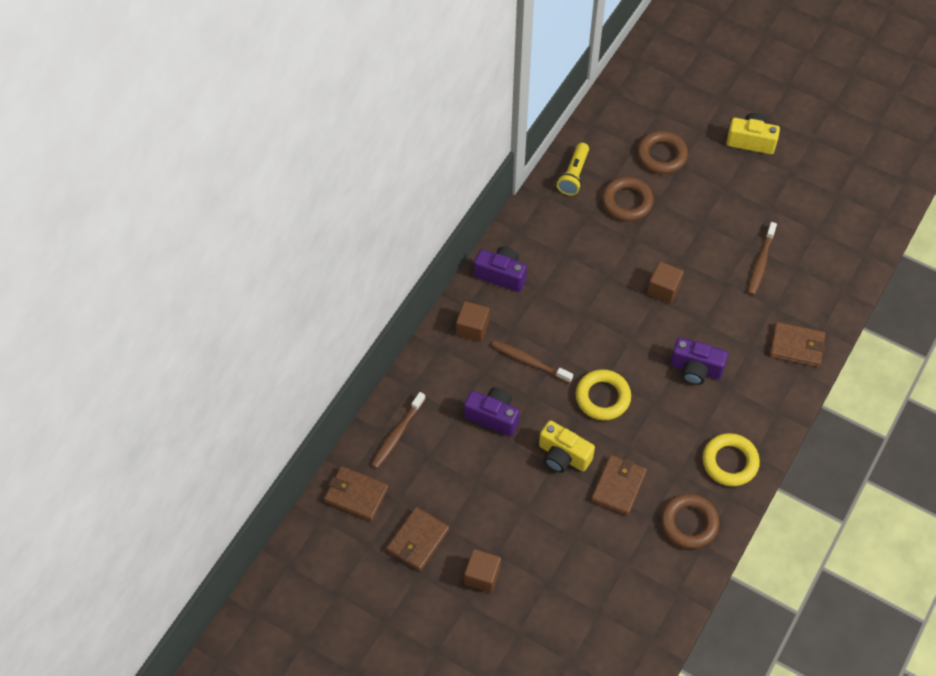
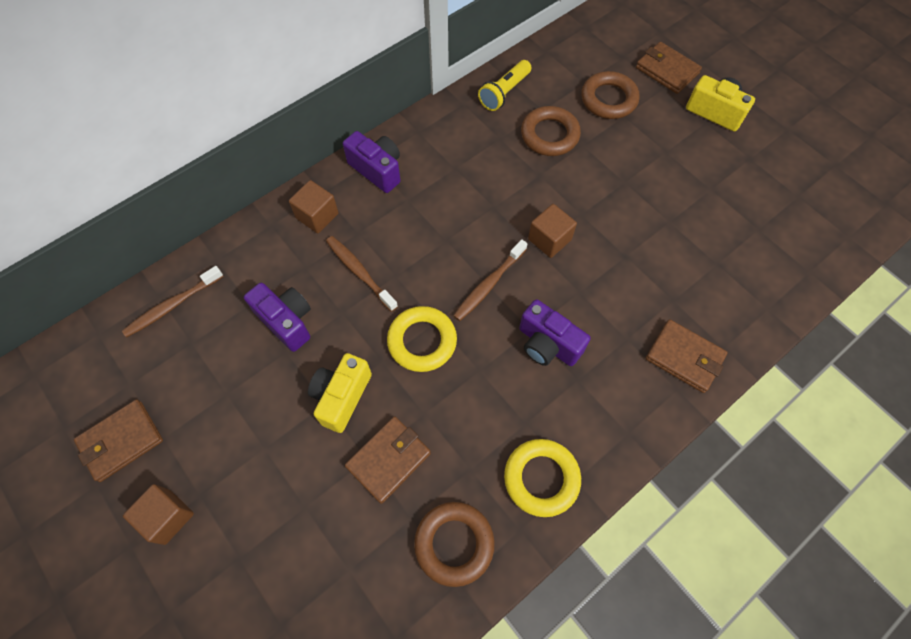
camera: 20 degrees right, 5 degrees up
brown wallet [324,466,389,521] -> brown wallet moved to [636,42,702,94]
yellow camera [539,420,595,473] -> yellow camera turned 60 degrees clockwise [308,353,372,433]
brown toothbrush [748,222,777,295] -> brown toothbrush moved to [453,239,527,321]

